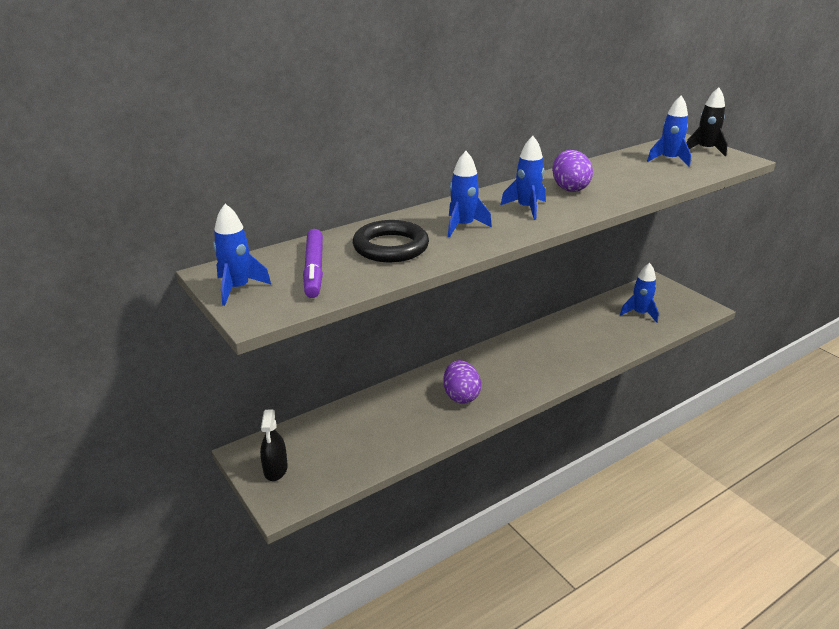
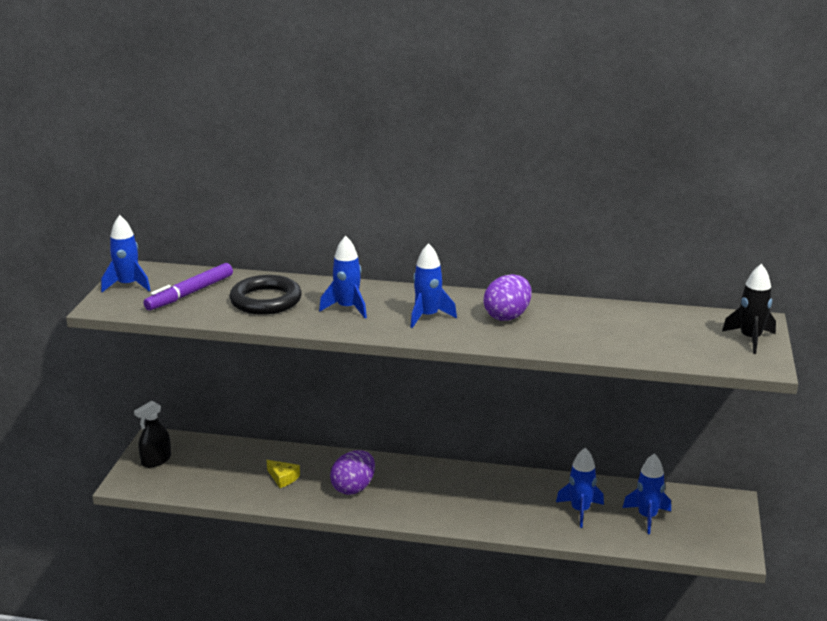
camera: 45 degrees right, 5 degrees down
blue rocket [647,95,691,167] -> blue rocket moved to [556,448,604,528]
none -> yellow cheese [267,460,300,488]

